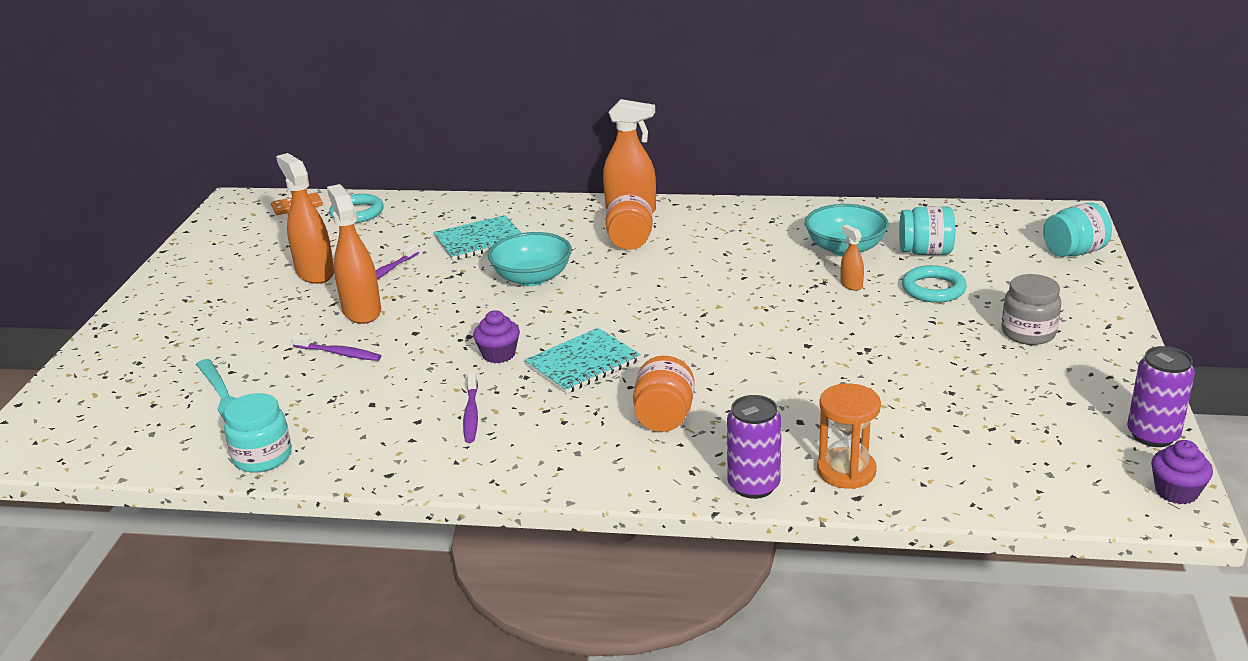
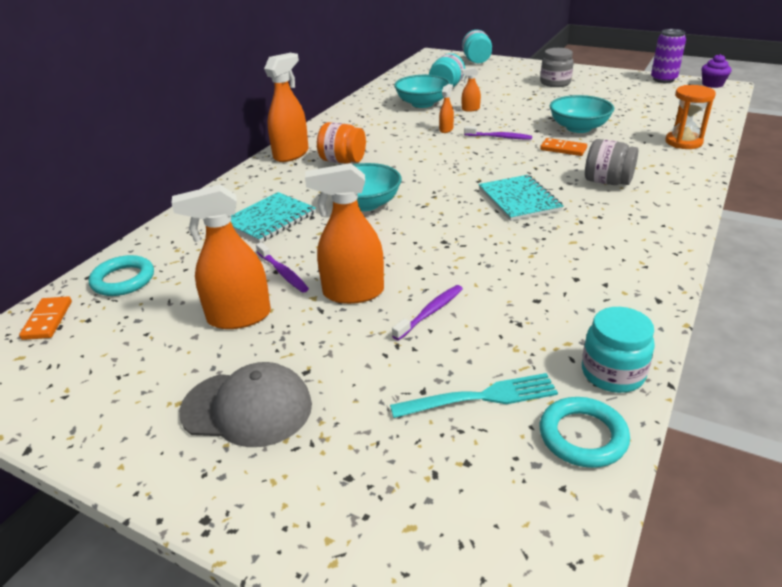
camera: 70 degrees left, 5 degrees up
turquoise notebook [433,215,521,260] -> turquoise notebook turned 45 degrees clockwise [231,192,316,243]
purple toothbrush [463,372,478,443] -> purple toothbrush moved to [464,126,532,140]
purple cupcake [473,310,520,363] -> none
orange jar [633,356,694,432] -> grey jar [585,139,638,185]
purple can [727,395,782,499] -> none
turquoise ring [902,265,967,303] -> turquoise ring moved to [540,397,630,468]
none -> grey cap [179,362,312,447]
none -> orange spray bottle [439,84,454,133]
none -> orange domino [540,138,587,156]
none -> turquoise bowl [550,95,614,133]

